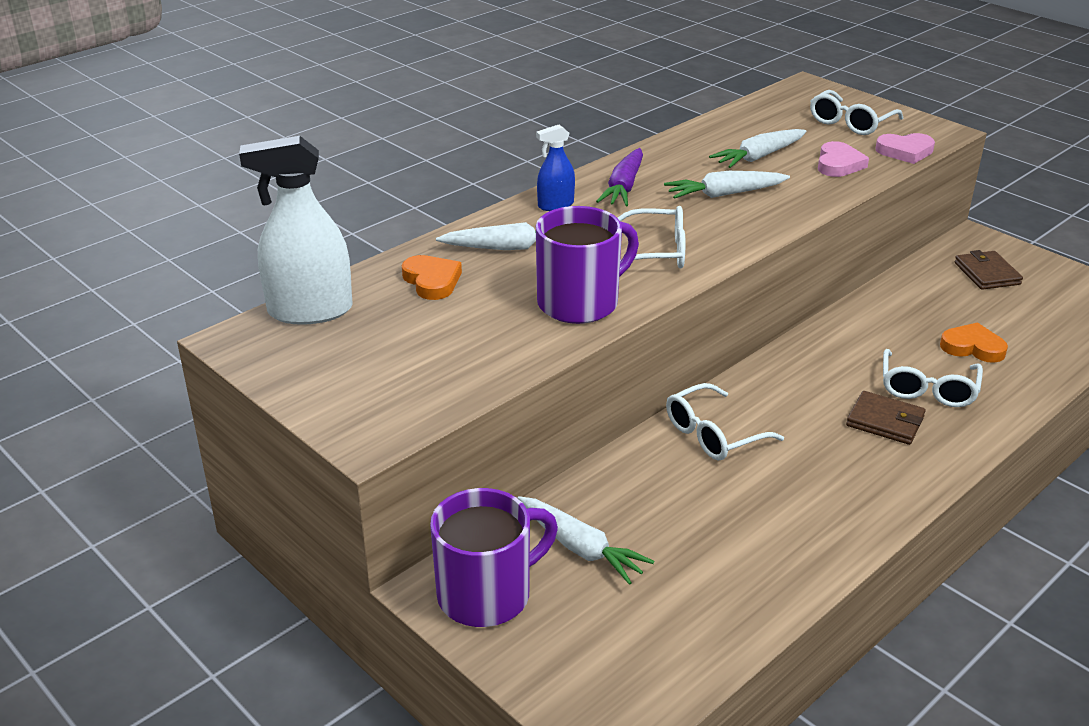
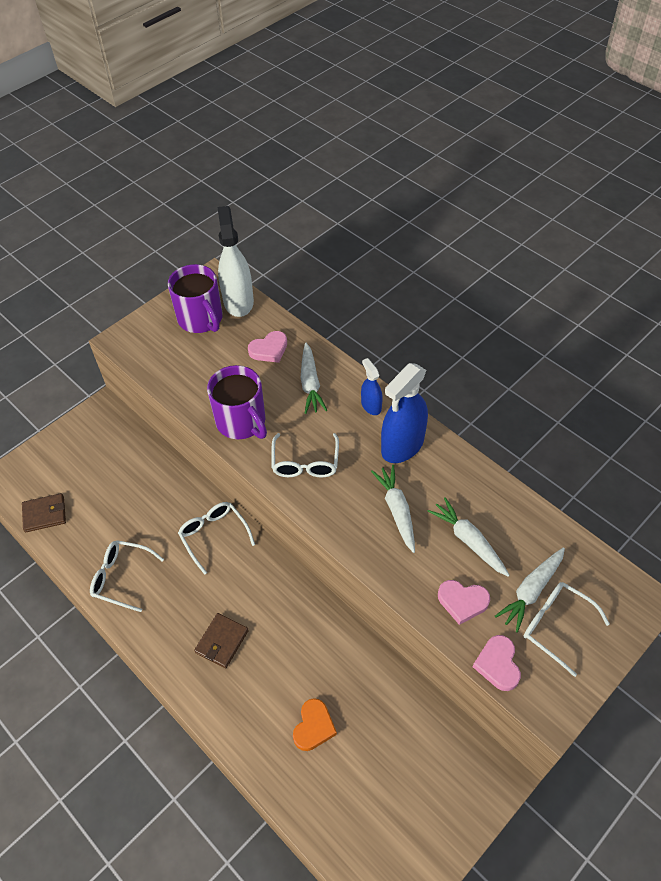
camera: 90 degrees right, 20 degrees up
orange heart [402,255,462,300] -> pink heart [248,331,287,363]
purple mug [430,488,558,627] -> purple mug moved to [168,264,223,333]
white carrot [518,496,654,585] -> white carrot moved to [495,547,565,633]
purple carrot [596,148,643,206] -> blue spray bottle [381,363,428,463]
white glasses [883,349,983,407] -> white glasses moved to [90,540,164,612]
brown wallet [954,250,1023,290] -> brown wallet moved to [22,493,66,532]

